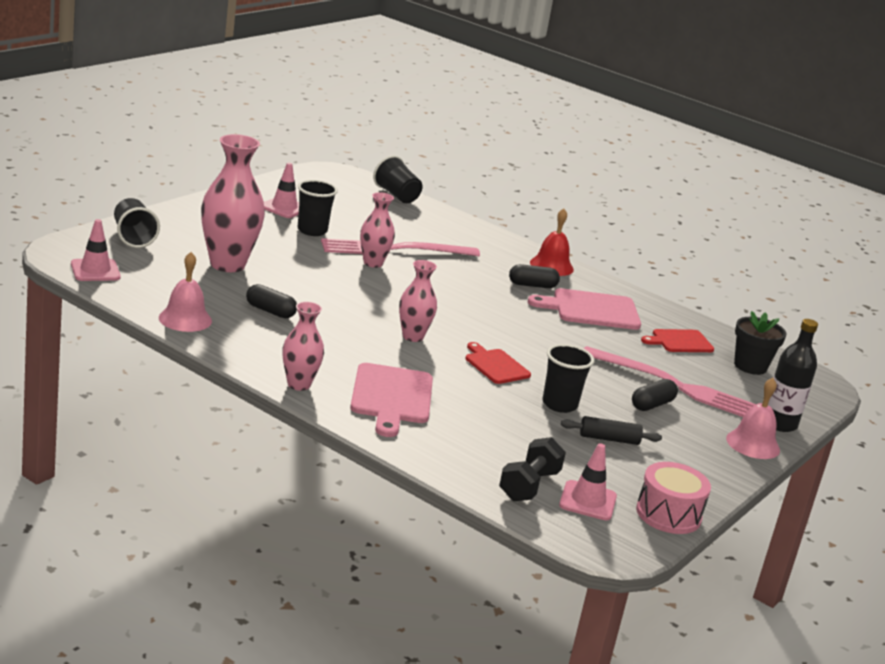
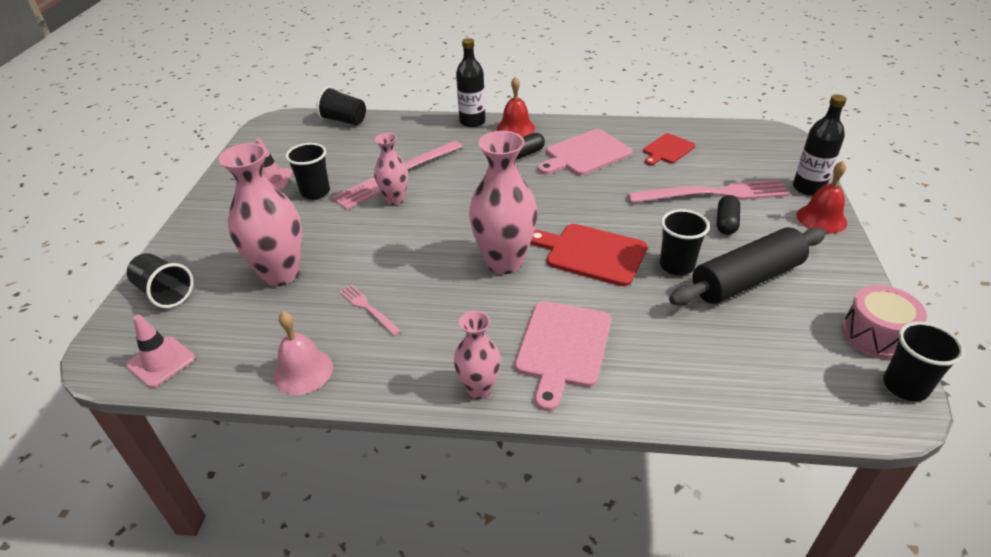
camera: 25 degrees left, 15 degrees up
black capsule [246,284,297,318] -> pink fork [339,285,401,336]
pink cutting board [350,363,433,437] -> pink cutting board turned 45 degrees clockwise [515,301,611,411]
pink vase [399,260,437,342] -> pink vase [469,131,538,274], size x1.74
red cutting board [466,342,531,384] -> red cutting board [530,224,647,286], size x1.59
black dumbbell [499,437,566,501] -> none
pink traffic cone [559,443,617,520] -> none
black rolling pin [561,416,662,445] -> black rolling pin [669,227,826,306], size x2.08
pink bell [726,378,780,459] -> red bell [796,161,847,234]
black flower pot [734,311,787,375] -> none
none -> black bottle [456,38,486,127]
none -> black cup [883,322,965,401]

